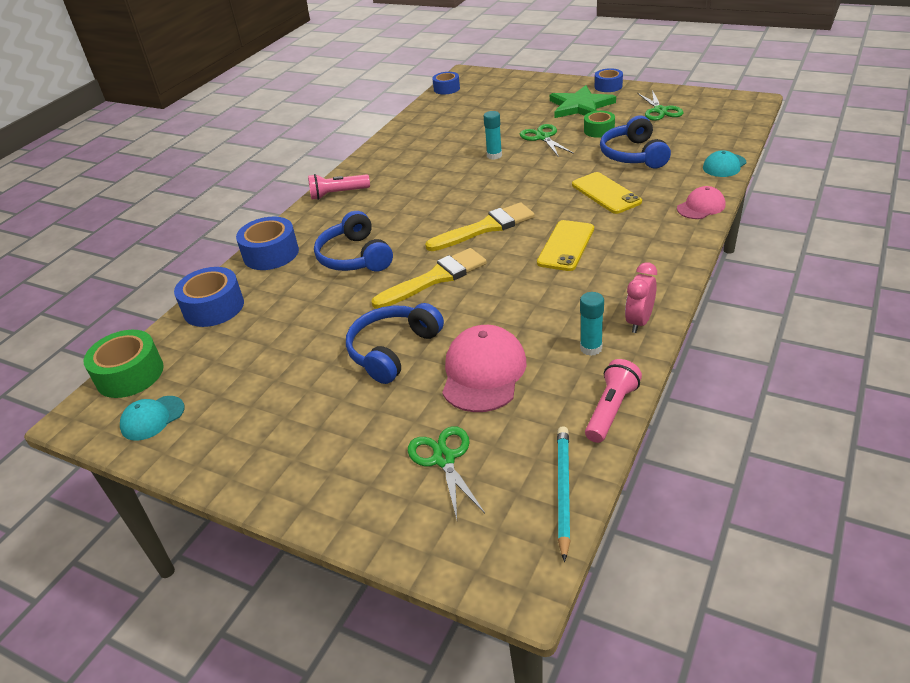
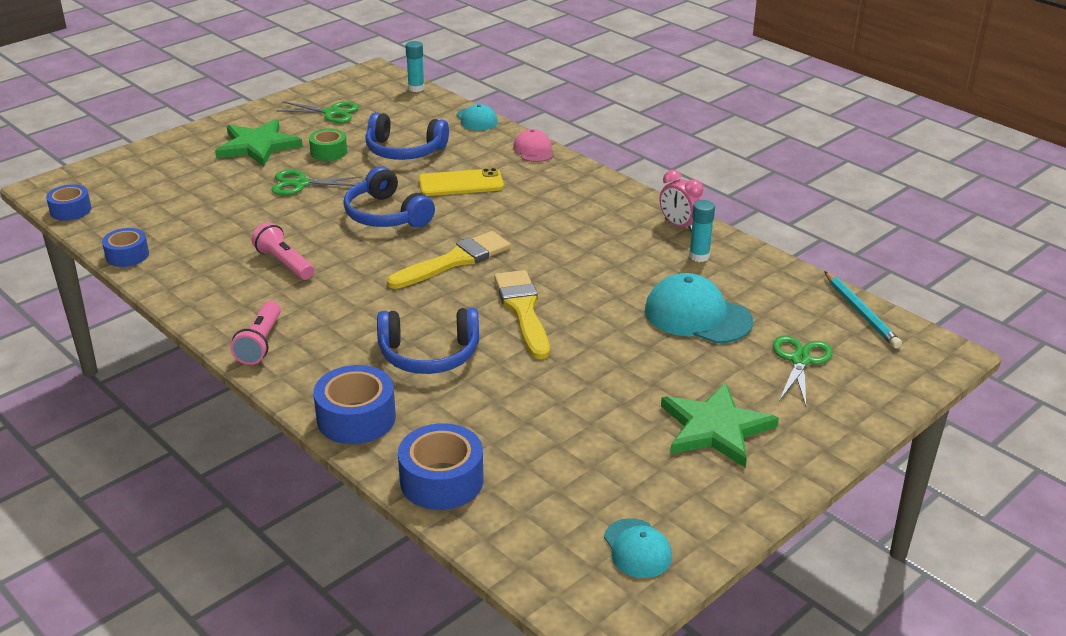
camera: 75 degrees left, 5 degrees down
green tape [83,330,164,398] -> none
blue headphones [346,303,444,384] -> blue headphones moved to [343,166,435,227]
green scissors [408,426,485,519] -> green scissors turned 105 degrees clockwise [773,335,833,406]
yellow brush [425,202,535,251] -> yellow brush turned 60 degrees clockwise [387,231,511,289]
pink cap [442,325,526,412] -> turquoise cap [645,273,753,343]
turquoise glue stick [484,111,502,160] -> turquoise glue stick moved to [405,41,425,92]
yellow phone [537,220,594,271] -> none
turquoise pencil [557,426,571,562] -> turquoise pencil turned 135 degrees counterclockwise [824,271,902,348]
pink flashlight [585,359,642,443] -> pink flashlight moved to [252,222,314,280]
blue tape [595,68,623,92] -> blue tape moved to [102,228,149,267]
none -> green star [661,382,779,468]

